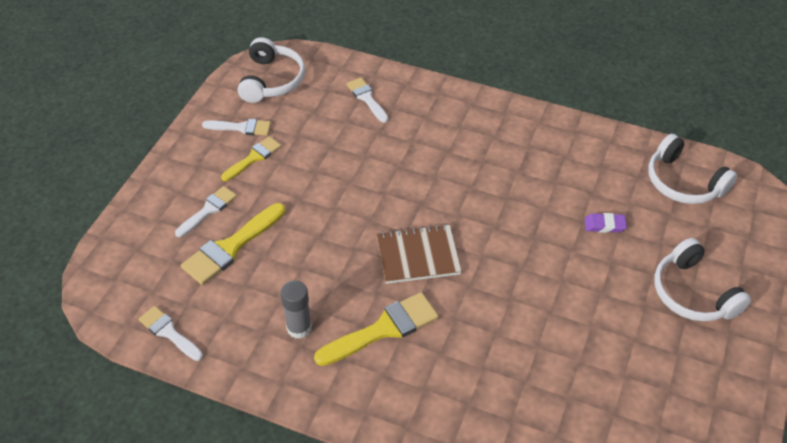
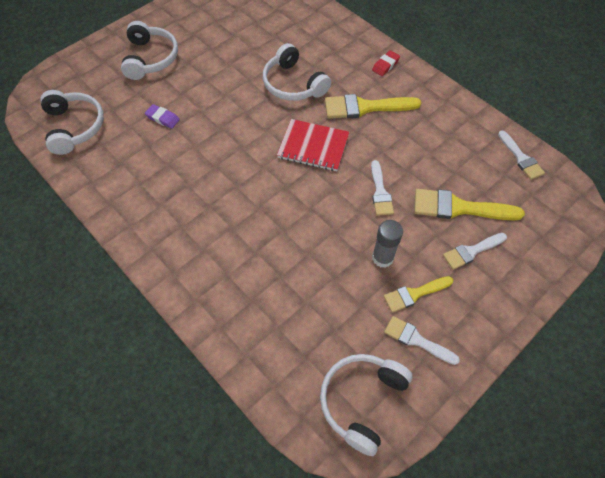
camera: 155 degrees left, 10 degrees up
yellow brush [181,203,285,285] -> yellow brush turned 150 degrees counterclockwise [414,189,525,221]
grey glue stick [280,280,312,339] -> grey glue stick moved to [372,220,403,268]
white brush [347,78,388,123] -> white brush moved to [371,160,394,216]
brown notebook [377,224,462,284] -> red notebook [277,119,350,171]
none -> white headphones [263,43,331,101]
none -> red eraser [372,50,400,76]

